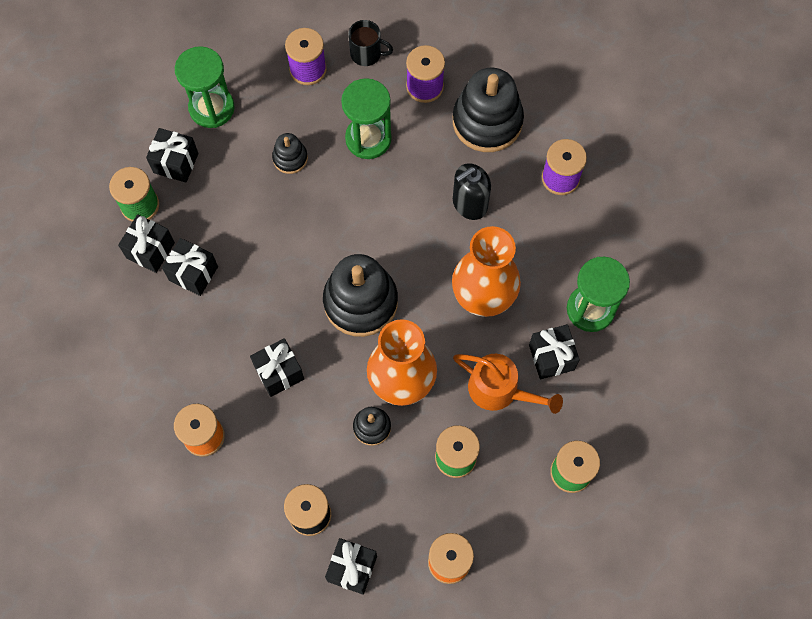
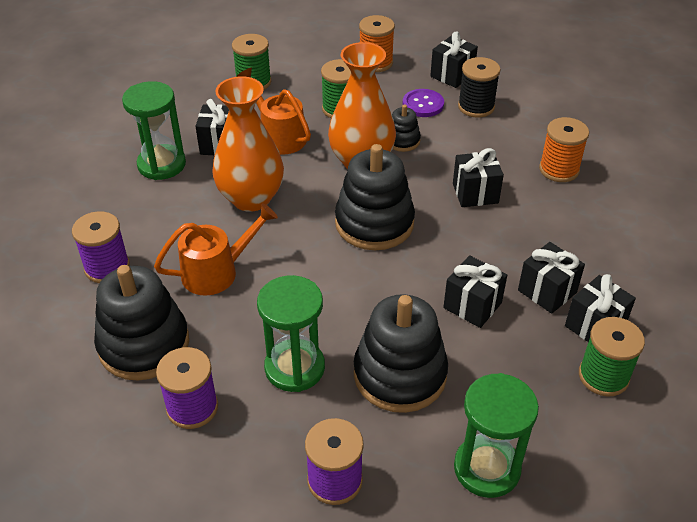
camera: 160 degrees left, 25 degrees down
black gift [146,128,199,183] -> black gift moved to [443,255,507,328]
black stacking toy [272,133,308,174] -> black stacking toy [354,294,448,413], size x2.03
black mug [348,20,393,66] -> none
black soap dispenser [453,163,491,220] -> orange watering can [154,203,278,295]
none -> purple button [403,89,444,117]

